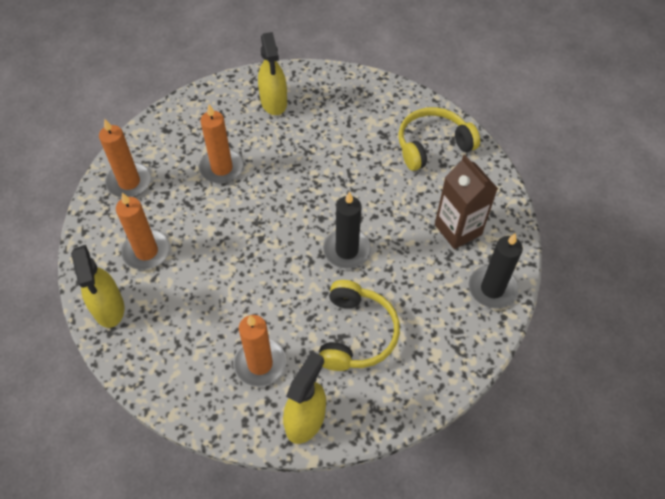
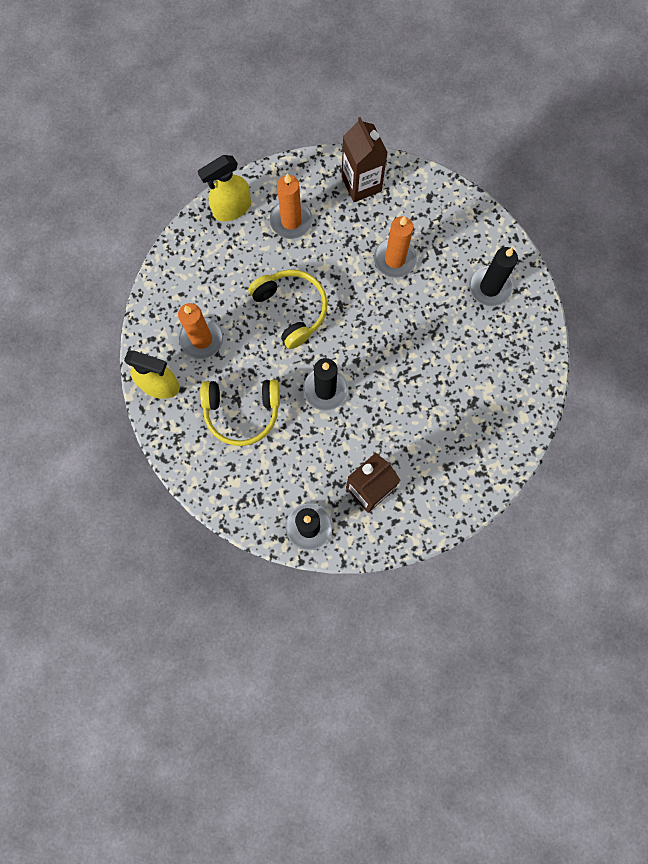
camera: 80 degrees right, 20 degrees up
orange candle [99,118,151,198] -> brown carton [341,117,388,202]
yellow spray bottle [258,32,287,115] -> black candle [469,247,518,307]
yellow headphones [398,107,480,171] -> yellow headphones moved to [248,269,328,349]

